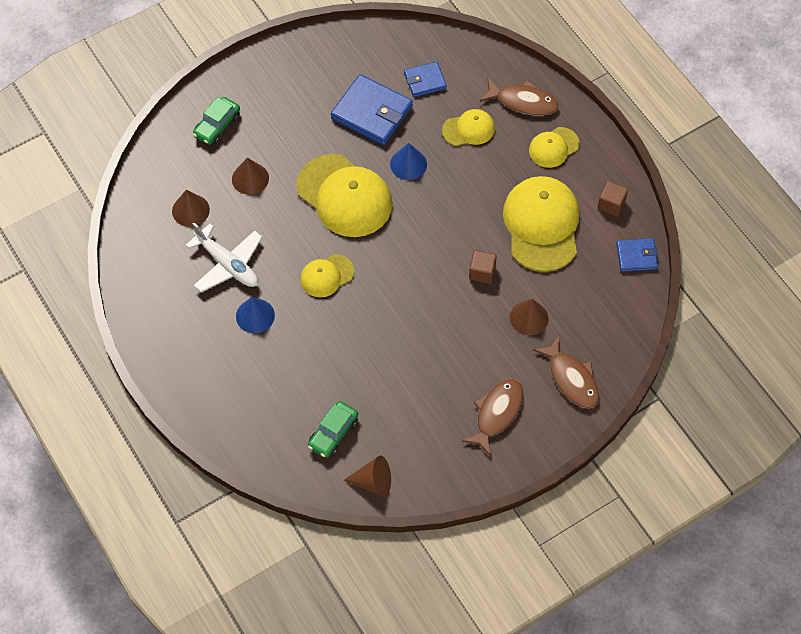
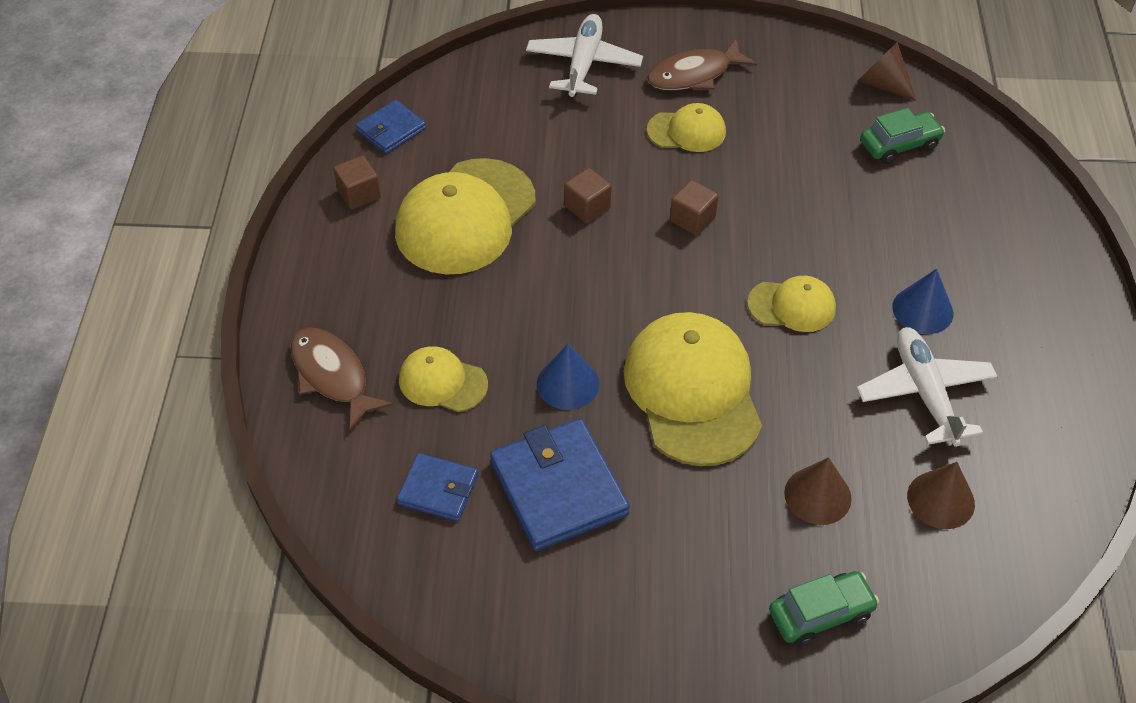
camera: 145 degrees left, 10 degrees down
brown cone [510,299,548,335] -> none
yellow cap [529,127,580,168] -> yellow cap moved to [647,103,726,152]
brown fish [533,336,599,408] -> white plane [526,14,643,97]
blue wallet [616,238,658,272] -> blue wallet turned 75 degrees counterclockwise [356,100,426,154]
none -> brown cube [670,180,718,235]

